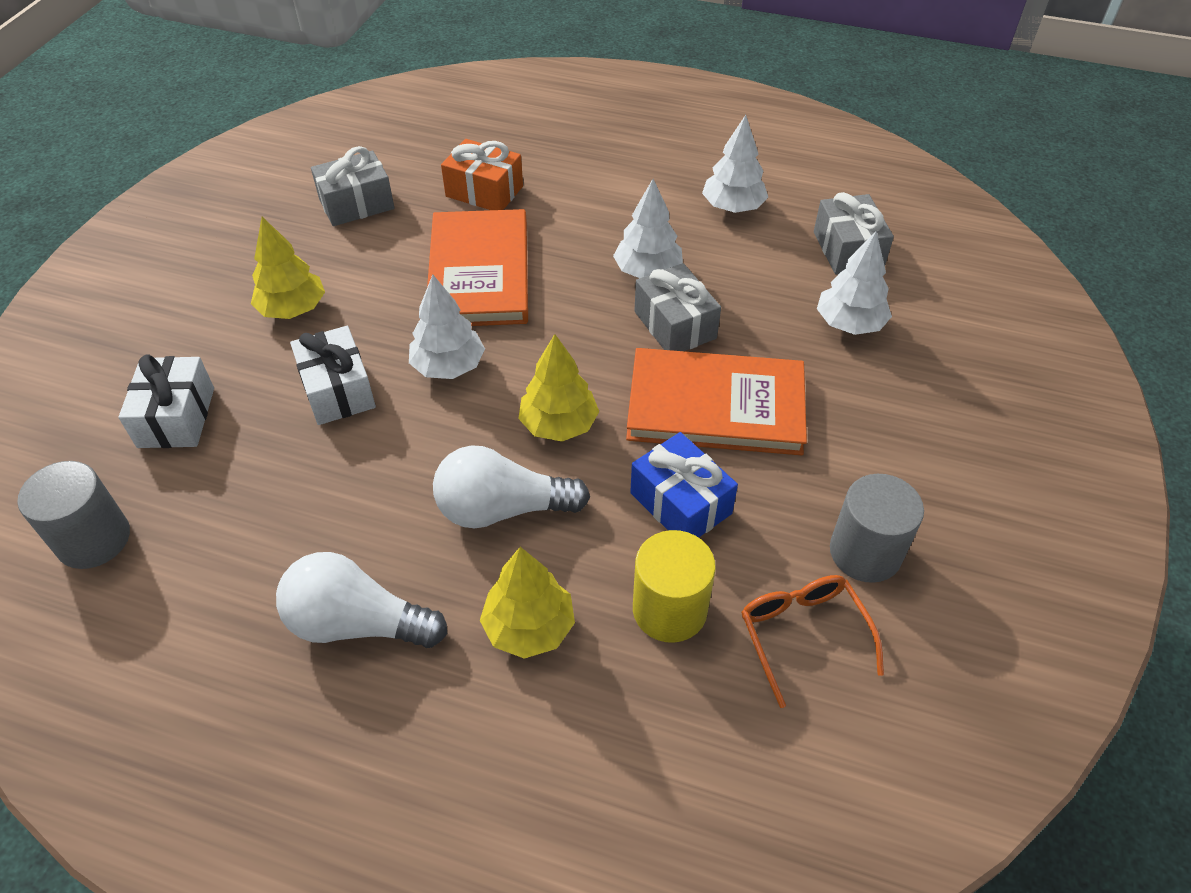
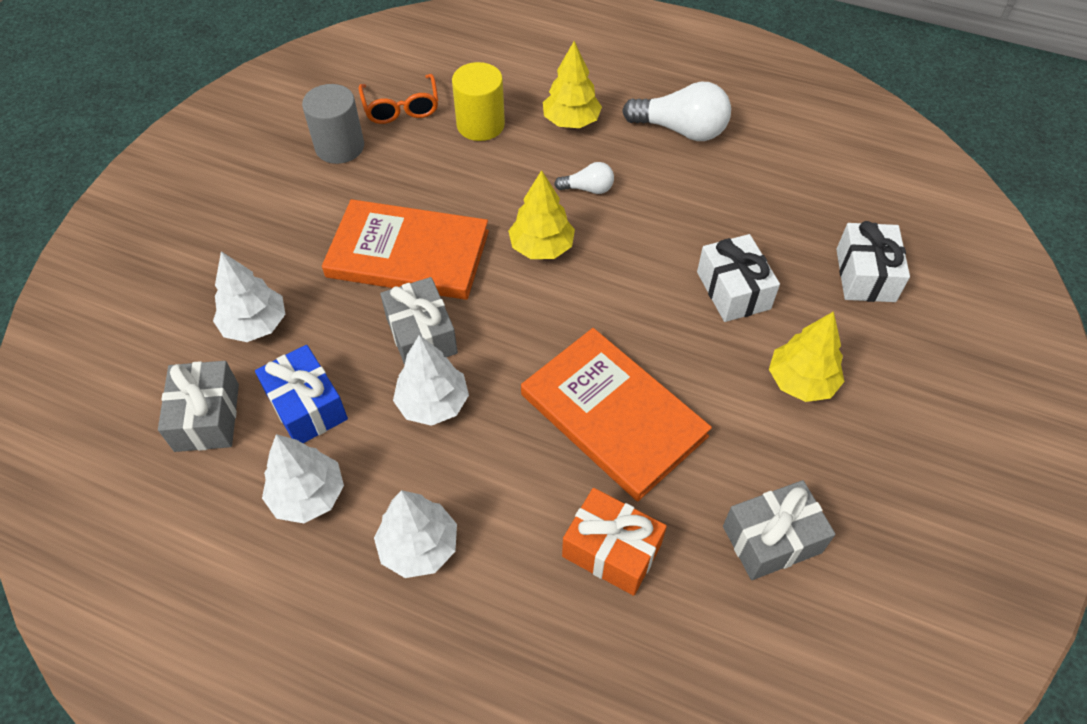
camera: 175 degrees left, 5 degrees up
grey cylinder [18,461,130,569] -> none
white tree [409,274,485,379] -> white tree moved to [374,490,457,578]
orange book [427,209,528,326] -> orange book turned 45 degrees counterclockwise [521,328,712,501]
white light bulb [433,445,590,528] -> white light bulb [554,162,614,194], size x0.53
blue gift [630,432,738,538] -> blue gift moved to [255,345,348,443]

